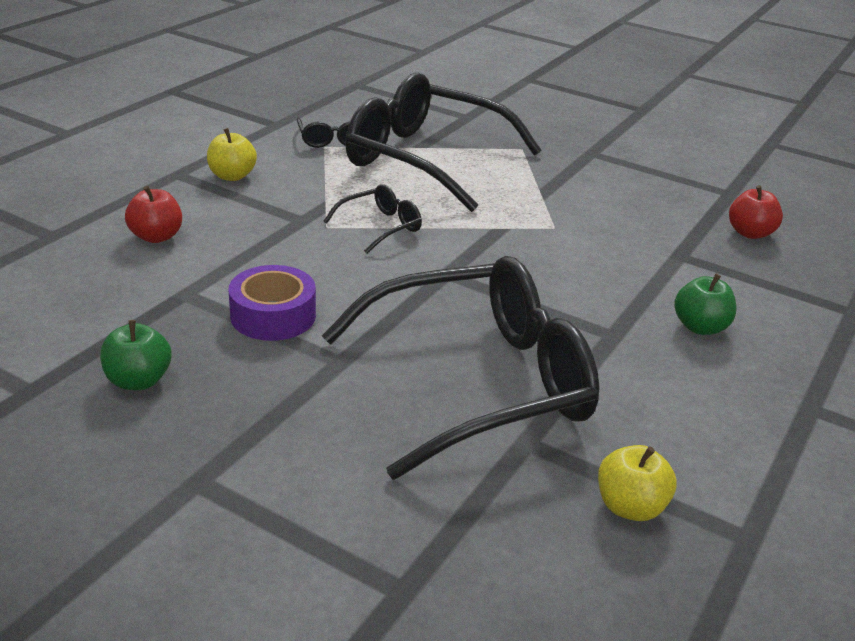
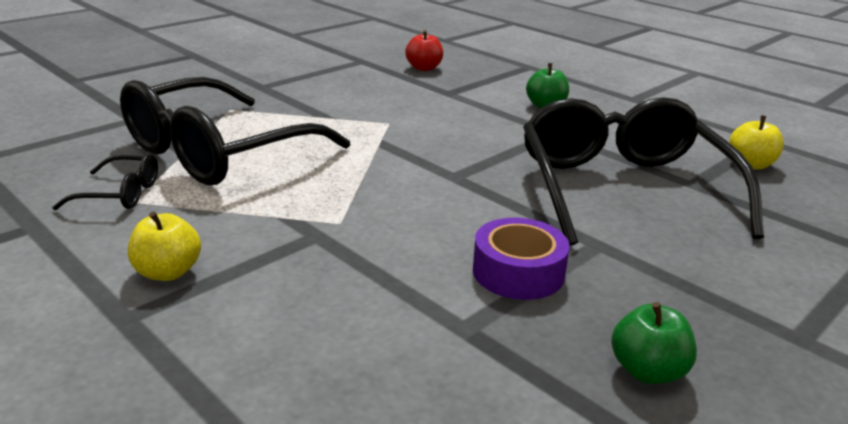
camera: 75 degrees left, 5 degrees down
red apple [125,186,182,243] -> none
black glasses [324,185,422,254] -> none

